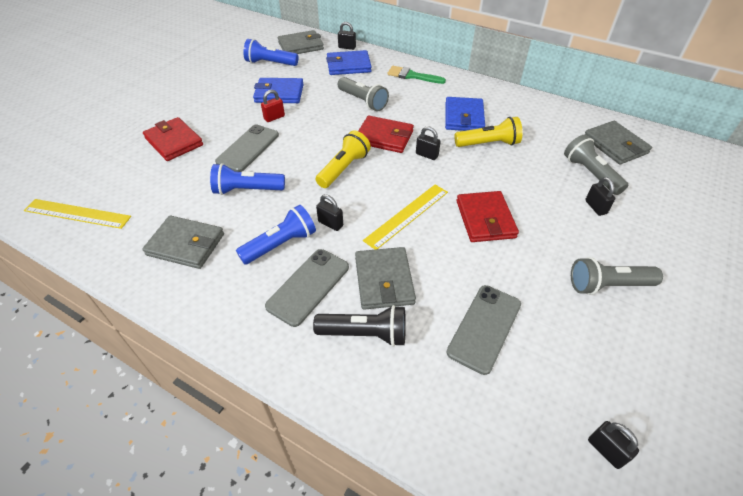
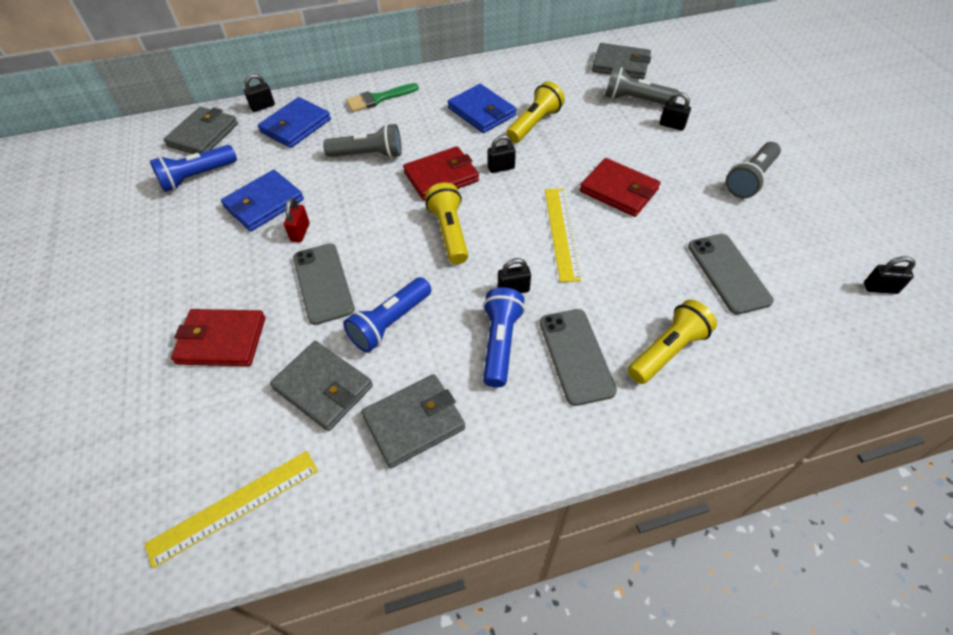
camera: 45 degrees left, 5 degrees up
black flashlight [313,305,406,347] -> yellow flashlight [628,300,717,384]
grey wallet [355,247,416,310] -> grey wallet moved to [270,341,373,431]

